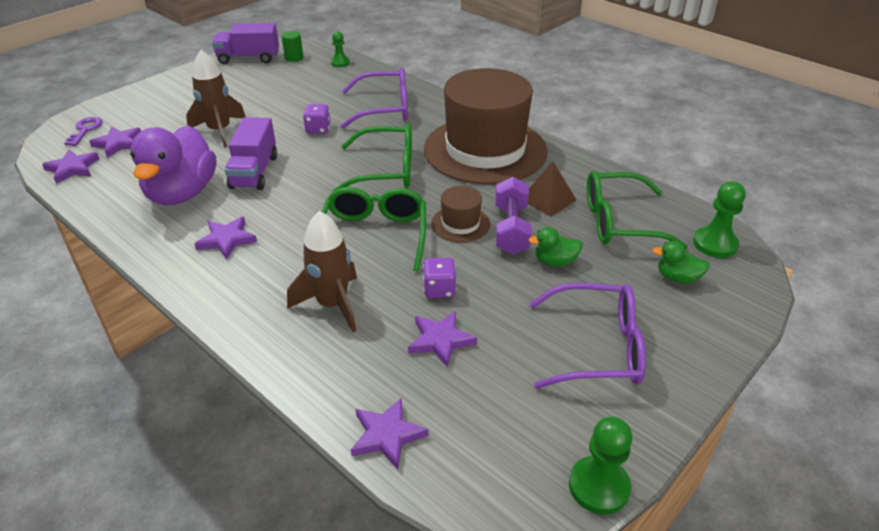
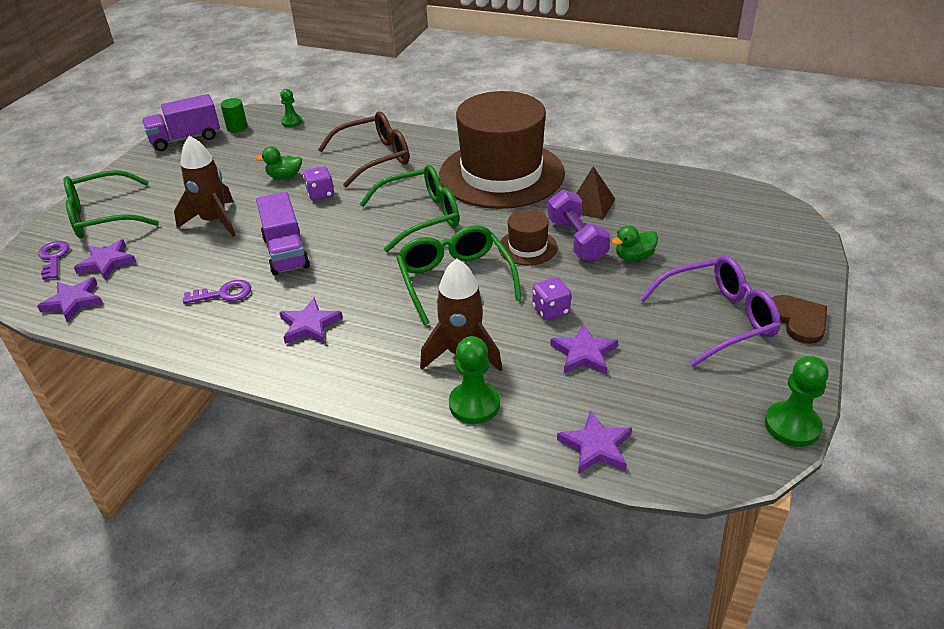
camera: 20 degrees left, 0 degrees up
purple duck [130,126,216,205] -> purple key [183,280,251,304]
purple glasses [340,67,408,129] -> brown glasses [318,112,409,188]
green glasses [587,171,688,250] -> green glasses moved to [64,170,159,238]
green duck [653,241,710,284] -> green duck moved to [256,146,302,179]
green pawn [693,181,746,258] -> green pawn moved to [449,336,500,424]
none -> brown heart [772,295,827,344]

